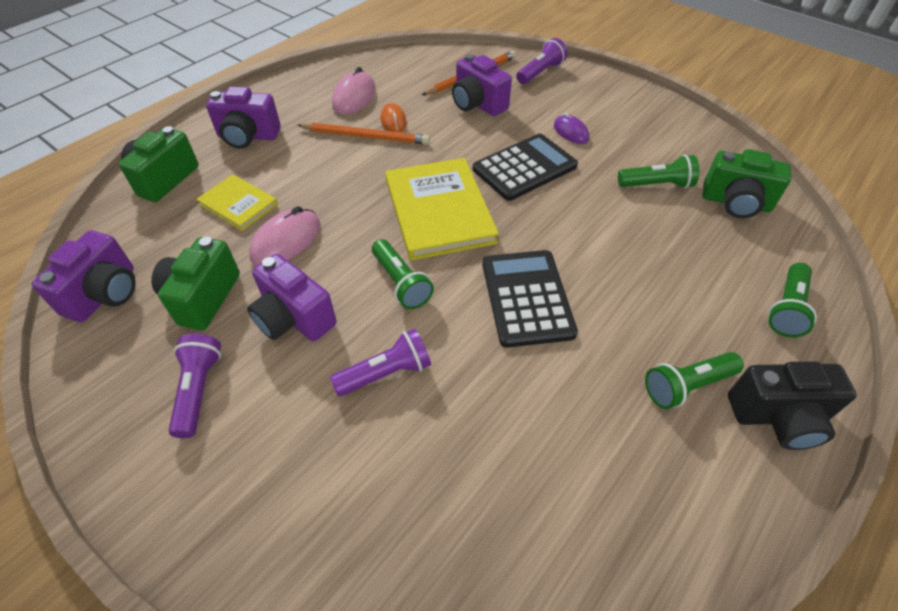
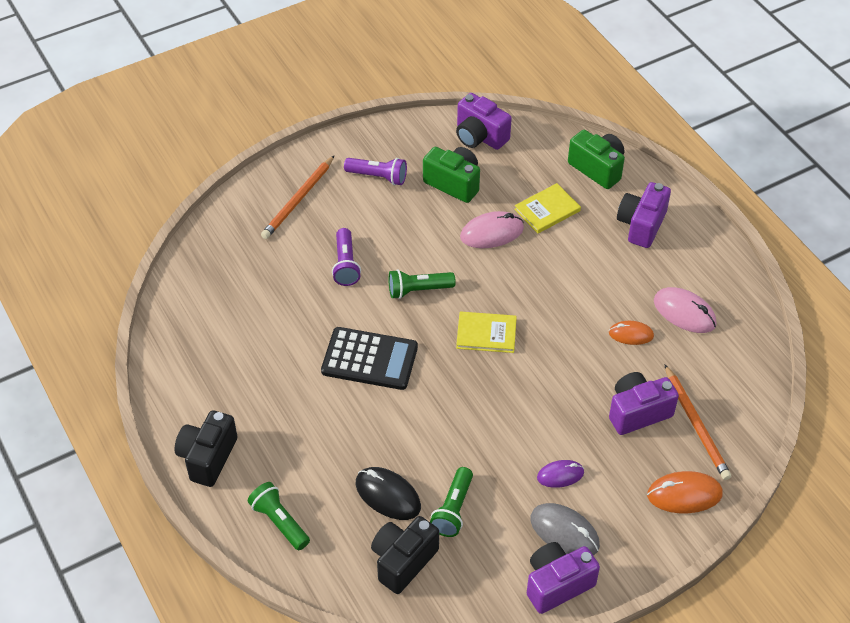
camera: 110 degrees right, 0 degrees up
purple camera [247,254,337,341] -> purple camera moved to [527,542,600,614]
pink mouse [249,206,320,266] -> pink mouse turned 75 degrees counterclockwise [460,211,524,248]
orange pencil [297,123,430,145] -> orange pencil moved to [261,155,335,239]
yellow book [385,158,499,260] -> yellow book [456,312,517,353], size x0.56
black calculator [473,133,578,201] -> none
purple flashlight [516,38,568,84] -> orange mouse [647,471,723,513]
green flashlight [645,352,744,409] -> none
green camera [702,149,791,218] -> black camera [371,516,439,594]
none -> black mouse [355,467,421,520]
none -> grey mouse [530,503,600,556]

